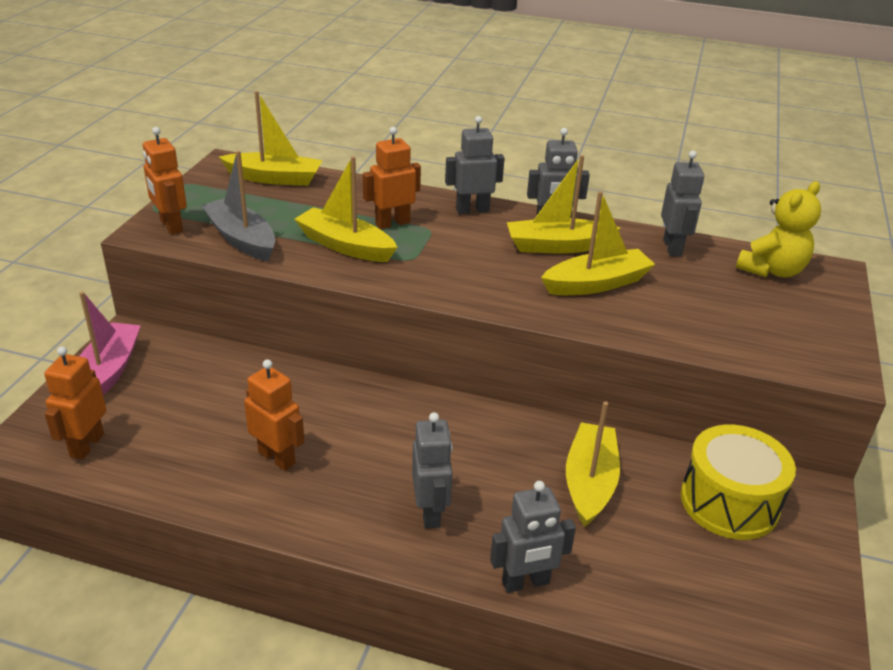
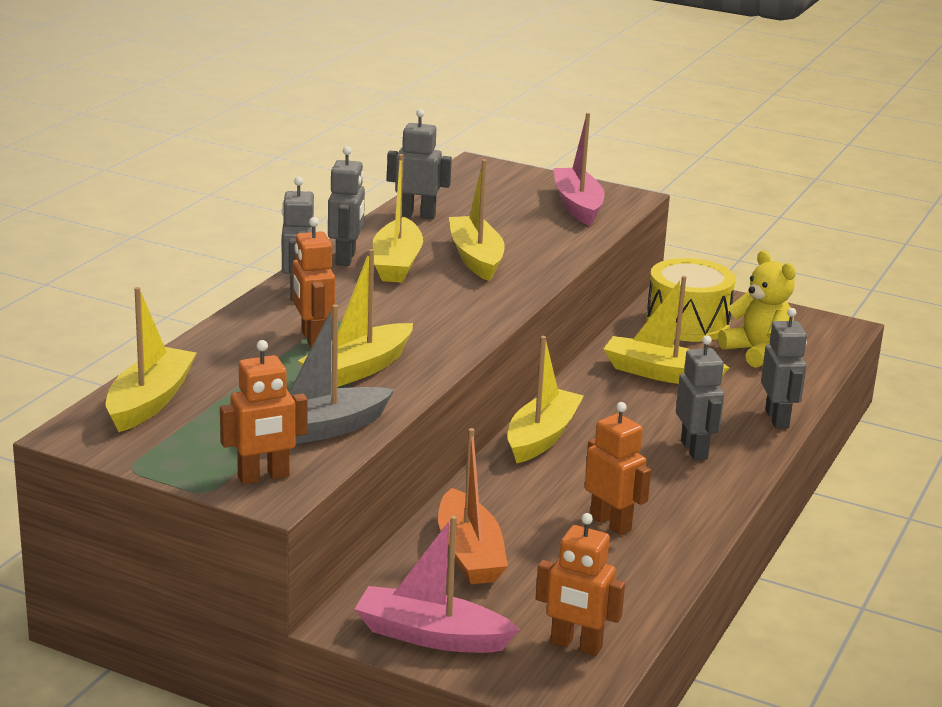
camera: 80 degrees left, 10 degrees down
orange robot [244,359,305,471] -> orange robot turned 90 degrees clockwise [585,402,651,535]
grey robot [412,412,453,529] -> grey robot turned 75 degrees clockwise [676,335,724,460]
yellow teddy bear [736,181,821,278] -> yellow teddy bear moved to [718,250,796,368]
none -> orange boat [438,428,508,584]
none -> yellow boat [507,336,584,463]
none -> pink boat [553,113,605,226]

